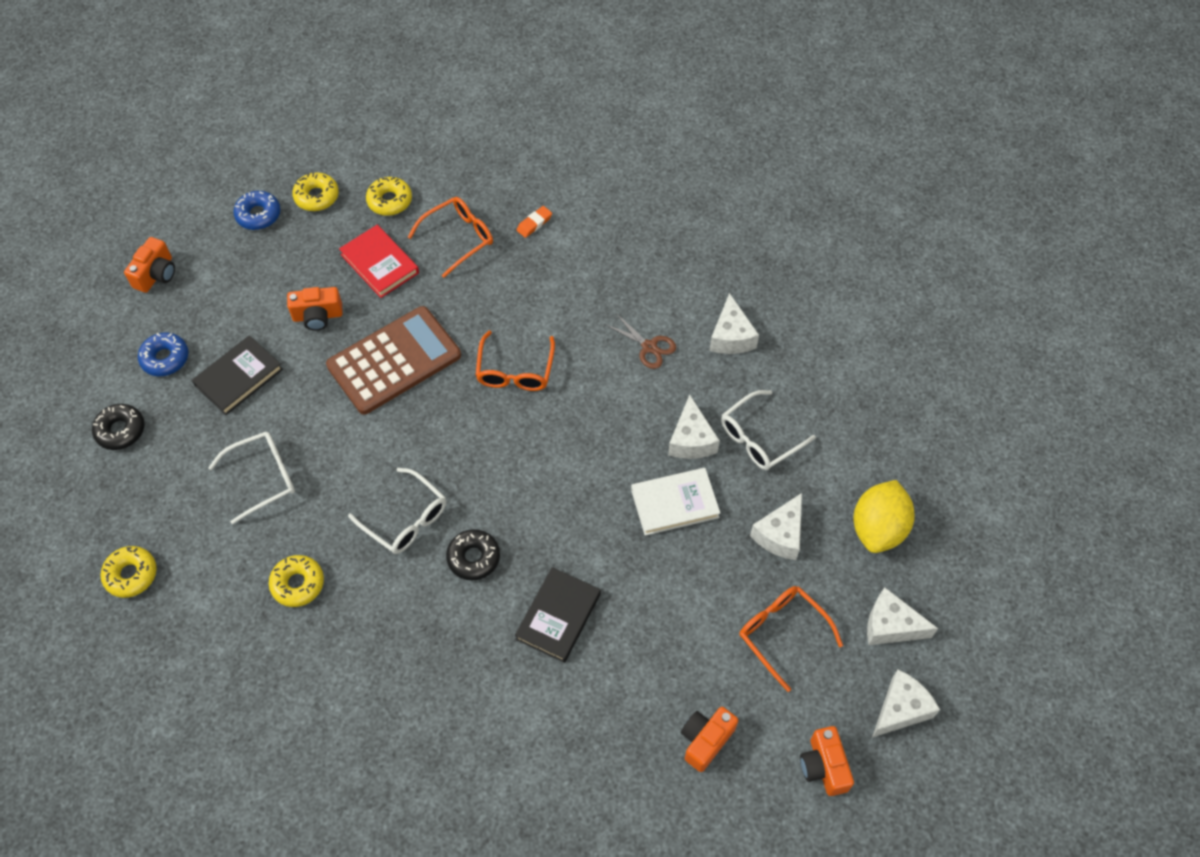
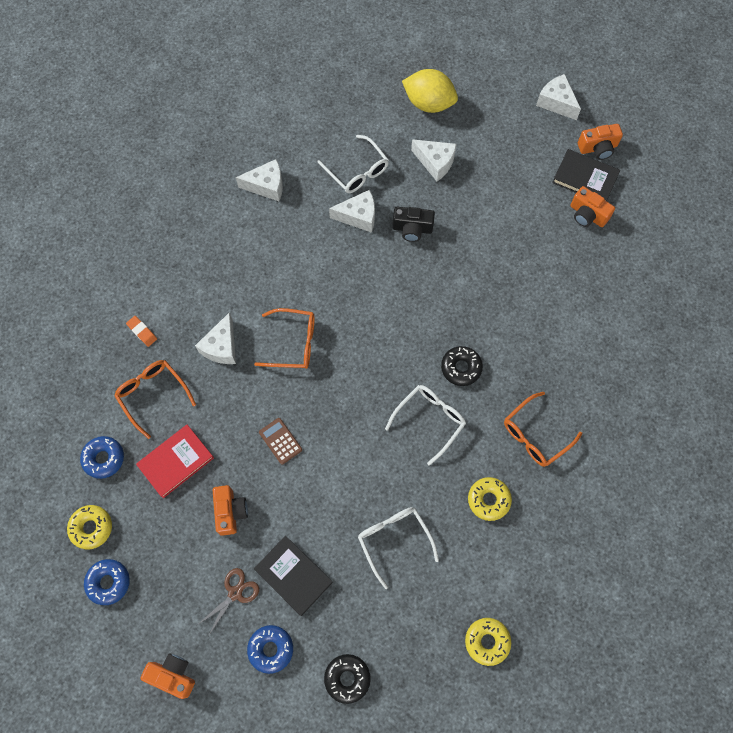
camera: 90 degrees left, 10 degrees up
brown calculator [326,306,461,414] -> brown calculator [259,418,302,464], size x0.41
yellow donut [366,177,412,216] -> blue donut [80,436,124,479]
black book [515,567,601,663] -> black book moved to [552,149,620,201]
brown scissors [605,314,676,369] -> brown scissors moved to [199,568,259,635]
white book [631,468,720,536] -> black camera [392,207,435,242]
orange glasses [739,586,843,692] -> orange glasses moved to [504,392,582,467]
white cheese [867,587,938,645] -> white cheese moved to [195,312,236,364]

